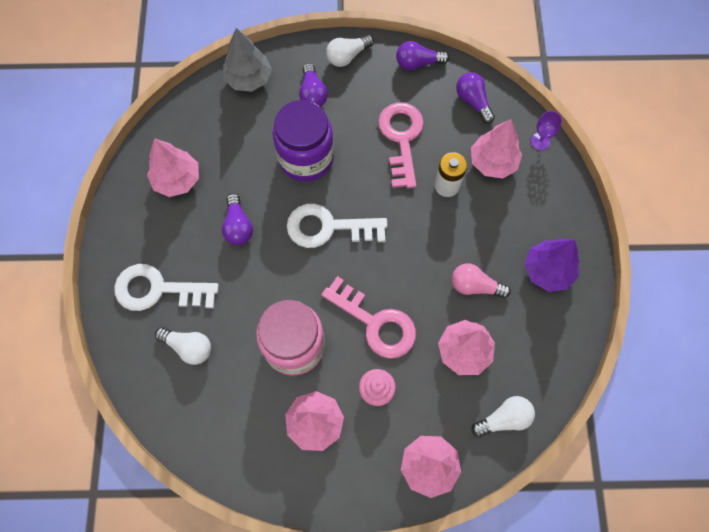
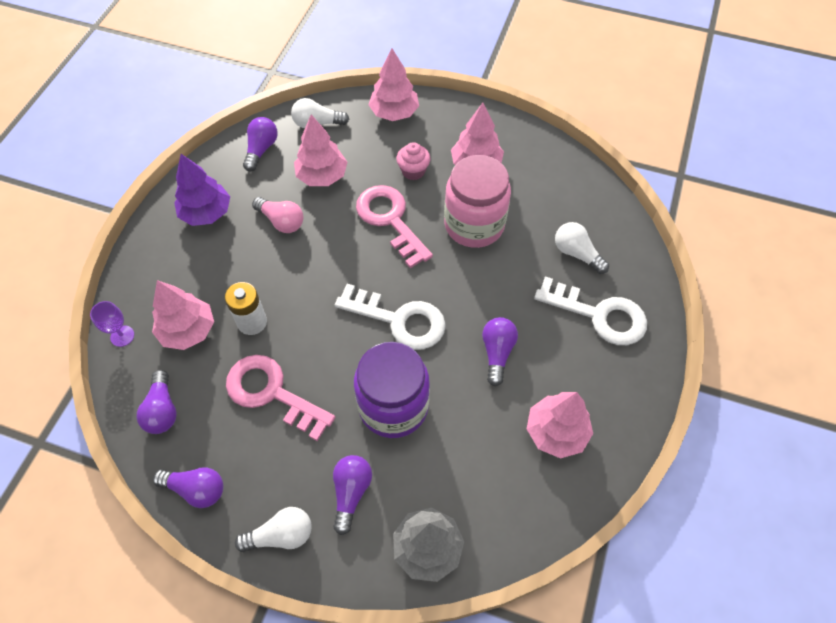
camera: 160 degrees left, 10 degrees down
pink key [378,102,424,189] -> pink key turned 105 degrees clockwise [226,355,336,441]
none -> purple light bulb [243,117,278,172]

